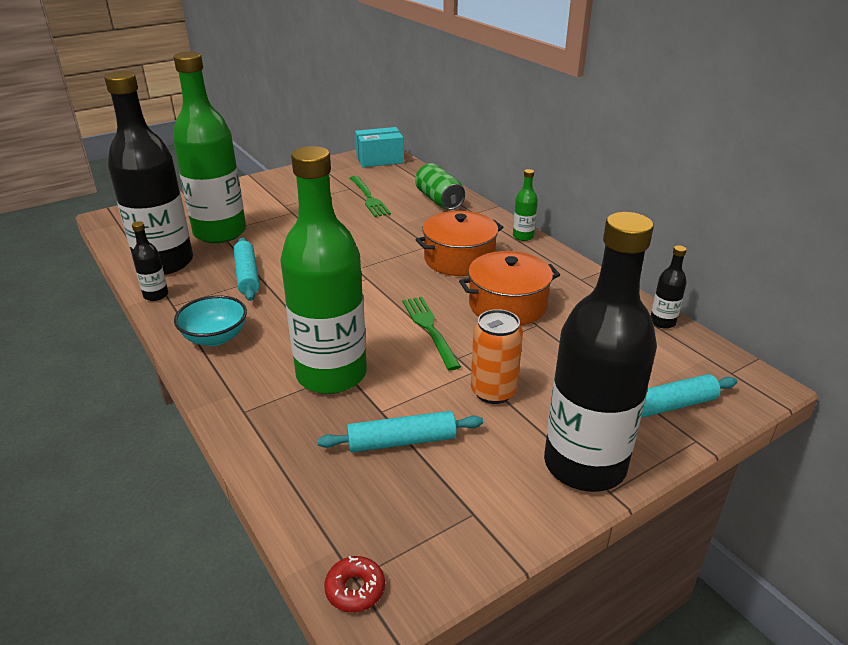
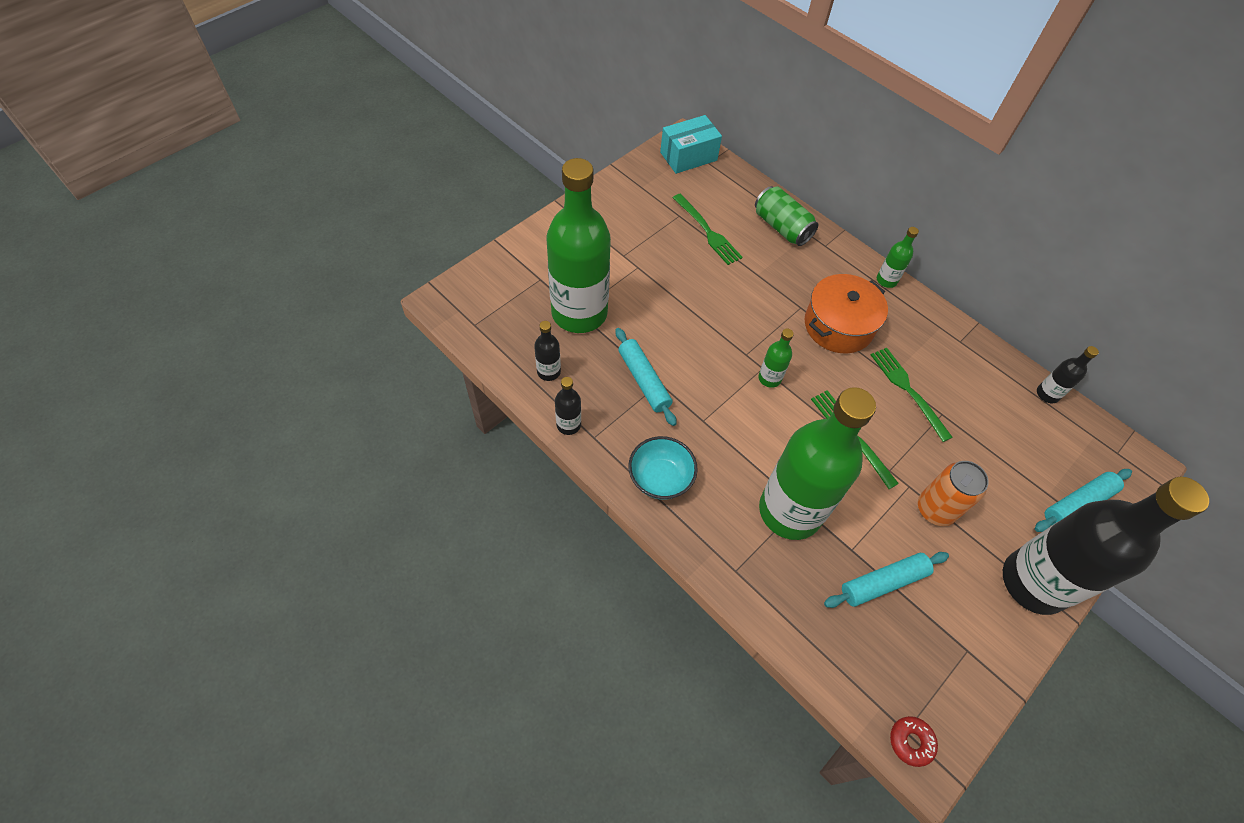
camera: 15 degrees left, 25 degrees up
black bottle [104,71,193,275] -> black bottle [534,321,561,381], size x0.40
orange pot [459,251,560,326] -> green fork [871,348,953,442]
none -> green bottle [759,329,794,388]

